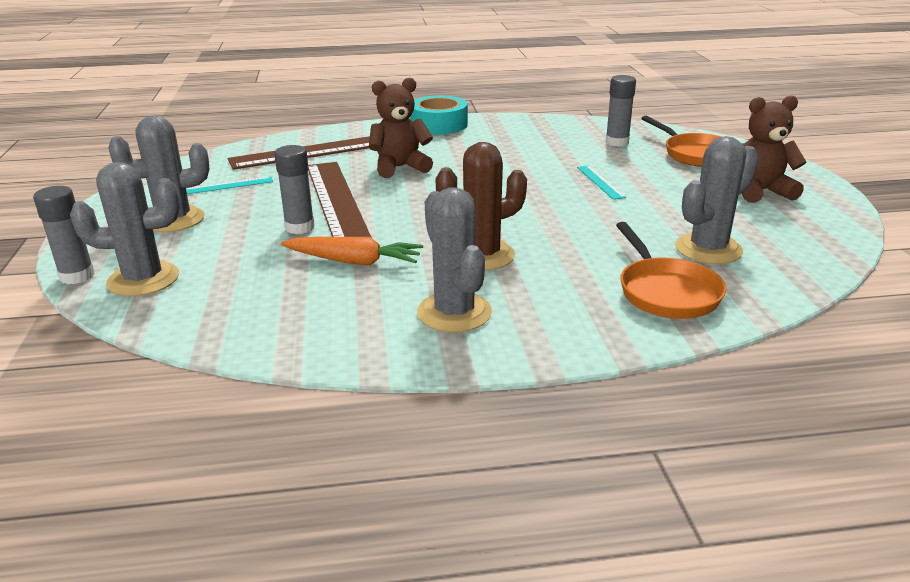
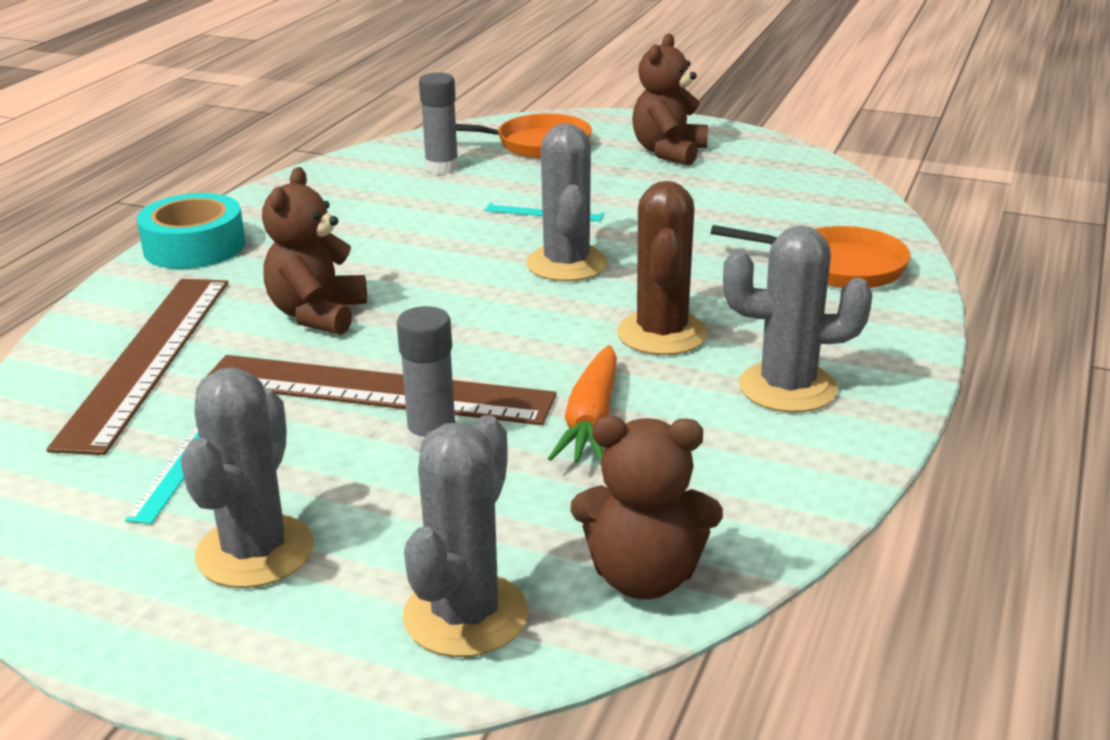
camera: 60 degrees left, 0 degrees up
grey glue stick [33,186,95,284] -> none
orange carrot [281,237,423,265] -> orange carrot turned 150 degrees clockwise [548,345,617,463]
grey cactus [675,136,759,264] -> grey cactus moved to [526,123,608,281]
none -> brown teddy bear [570,416,723,599]

